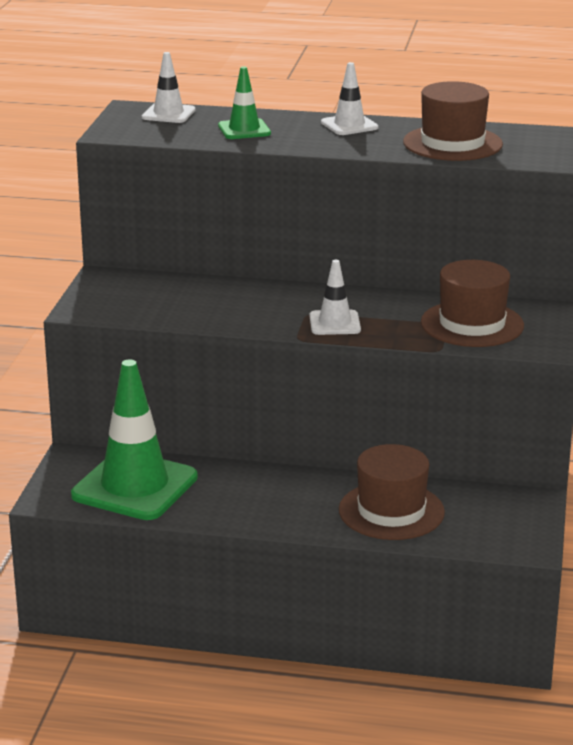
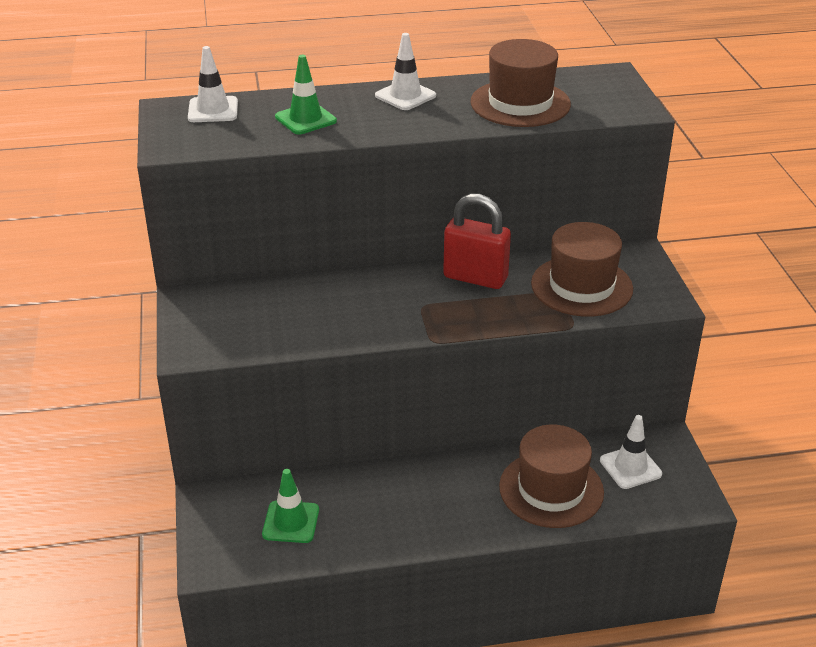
camera: 20 degrees left, 10 degrees up
green traffic cone [71,359,198,520] -> green traffic cone [262,469,319,543], size x0.49
white traffic cone [310,260,361,335] -> white traffic cone moved to [600,415,662,489]
none -> red padlock [443,194,511,289]

